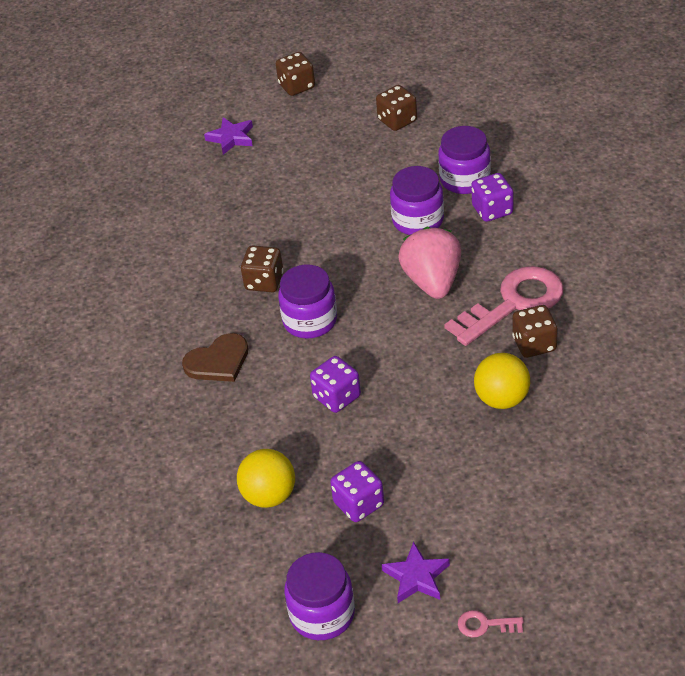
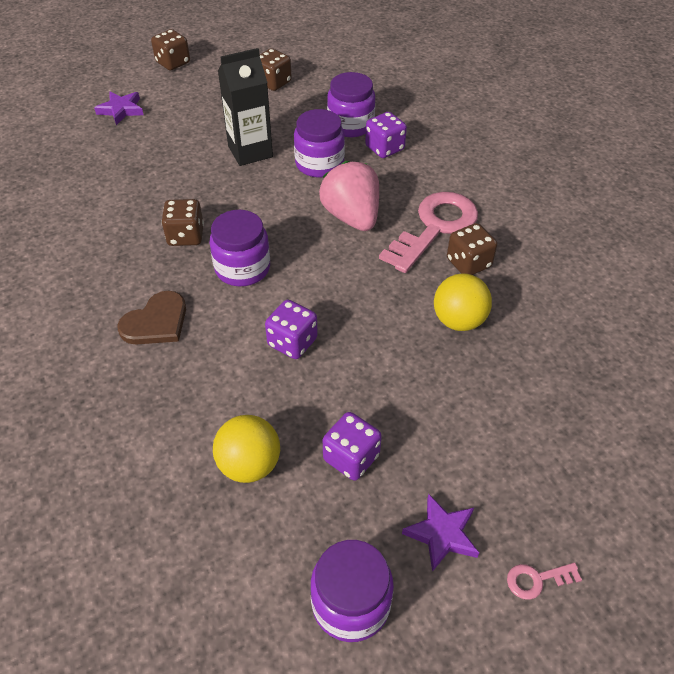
camera: 20 degrees left, 5 degrees up
none -> black carton [218,48,273,166]

